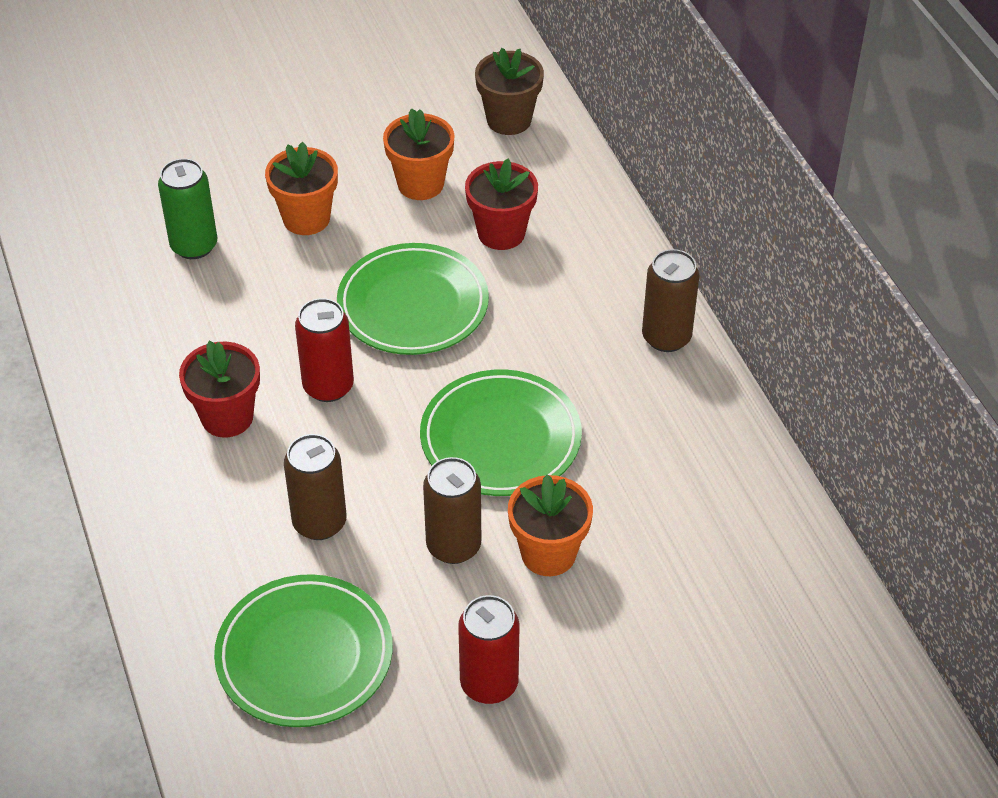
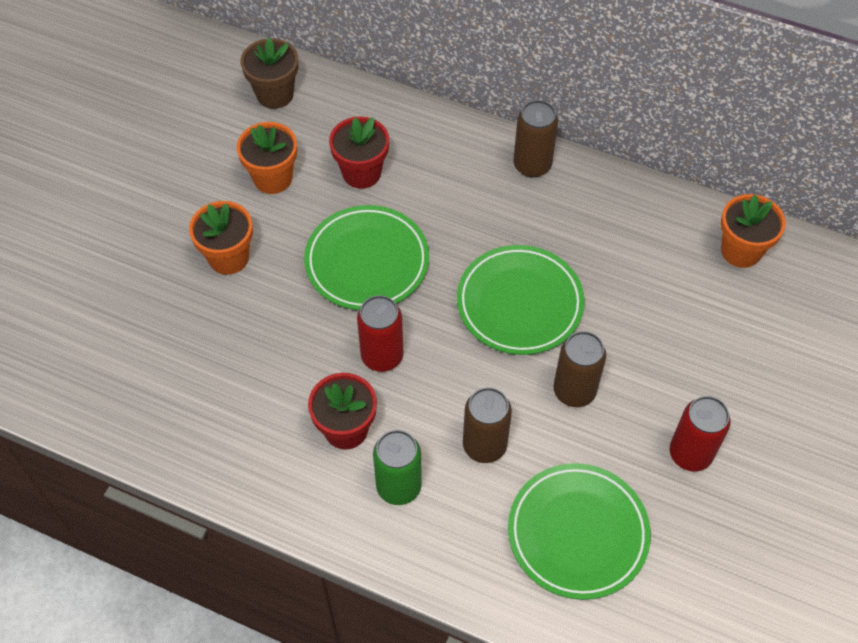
camera: 45 degrees left, 10 degrees up
green can [158,158,217,259] -> green can moved to [373,430,422,505]
orange flower pot [508,474,593,576] -> orange flower pot moved to [721,194,786,268]

